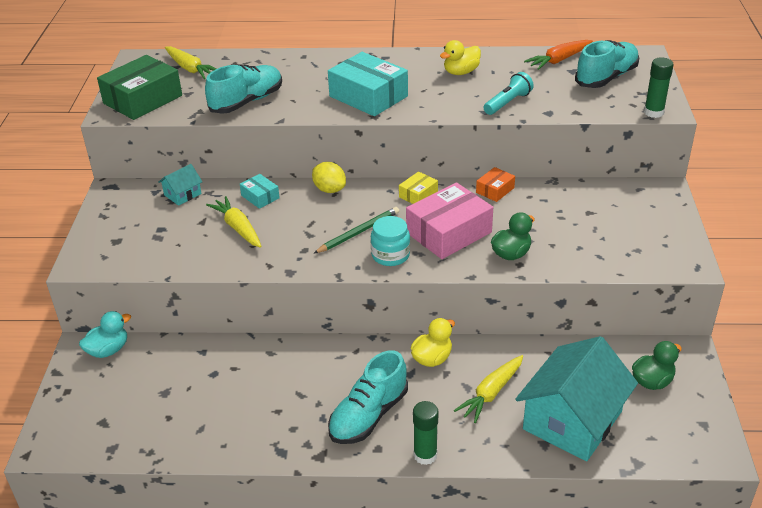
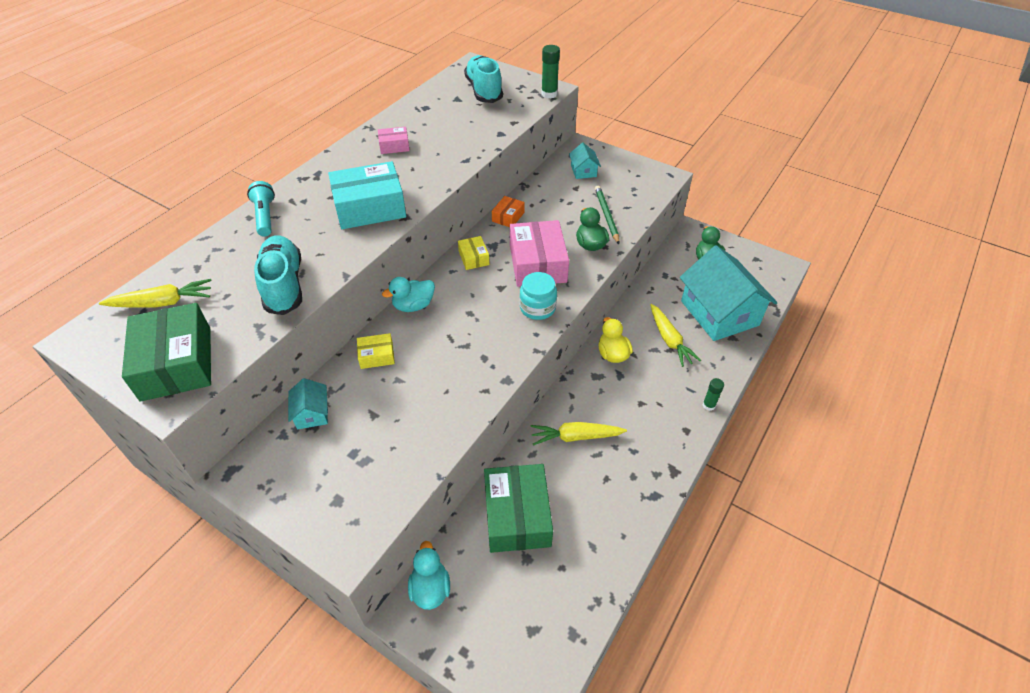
camera: 60 degrees left, 10 degrees up
yellow carrot [206,196,262,248] -> yellow carrot moved to [531,422,627,446]
turquoise box [240,174,280,209] -> yellow box [357,333,395,369]
yellow lemon [312,162,346,193] -> turquoise duck [382,277,435,312]
green pencil [313,207,399,254] -> green pencil moved to [595,186,619,244]
turquoise shoe [328,350,408,444] -> none
green glue stick [413,401,438,465] -> green glue stick [703,378,724,411], size x0.65
yellow duck [440,40,481,75] -> pink box [378,127,410,154]
orange box [476,167,515,202] -> orange box turned 45 degrees clockwise [492,196,525,227]
turquoise flashlight [484,72,534,115] -> turquoise flashlight moved to [247,181,275,237]
orange carrot [524,40,593,70] -> none
none -> green box [484,464,553,553]
none -> turquoise house [569,142,601,179]

